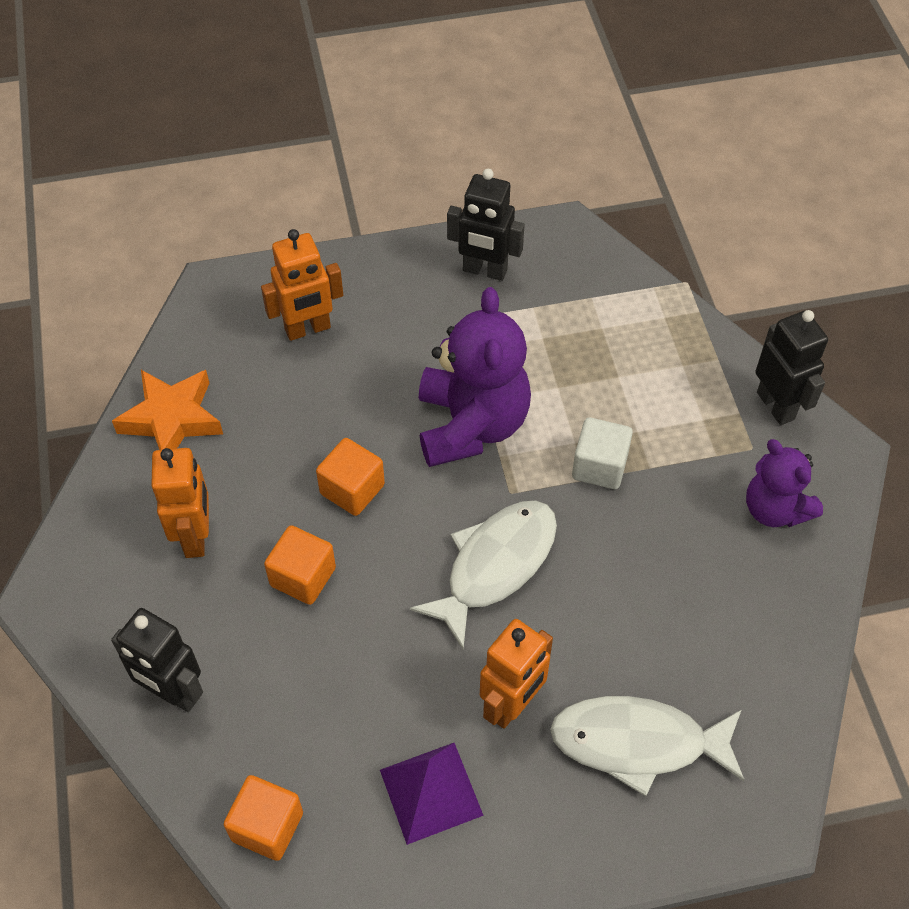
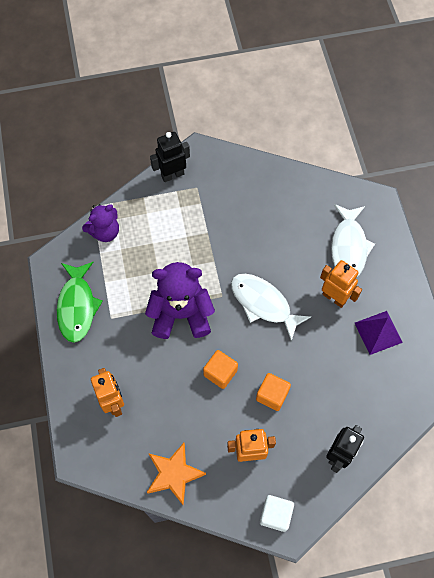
camera: 90 degrees left, 10 degrees up
orange cube [224,775,303,861] -> none
black robot [447,169,525,281] -> green fish [57,262,103,343]
white cube [572,417,633,489] -> white cube moved to [260,495,294,532]
purple teddy bear [746,439,823,527] -> purple teddy bear moved to [82,204,119,242]

